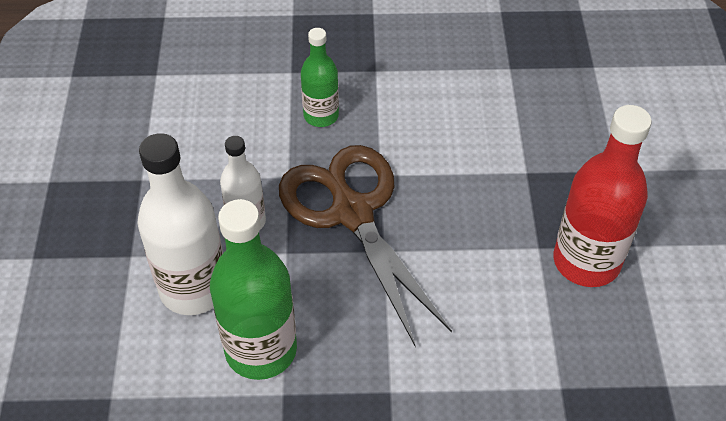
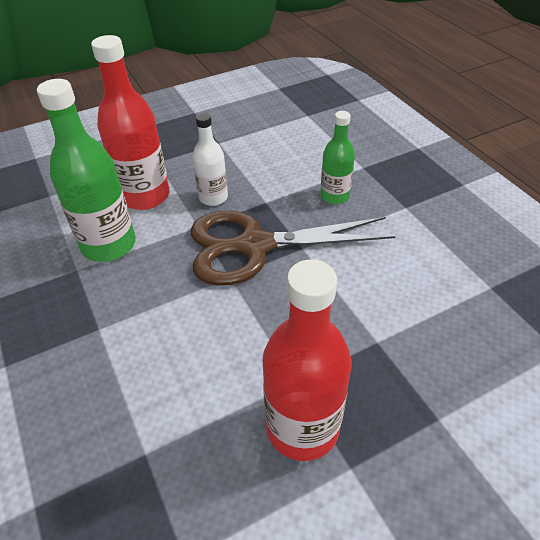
camera: 65 degrees right, 5 degrees down
white bottle [138,133,223,315] -> red bottle [91,35,170,210]
brown scissors [279,145,452,346] -> brown scissors turned 135 degrees counterclockwise [190,211,395,286]

